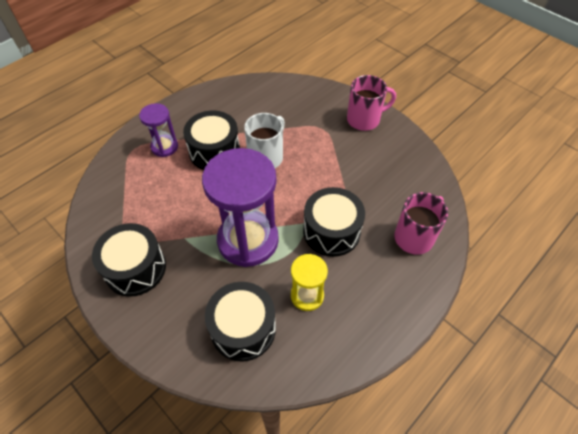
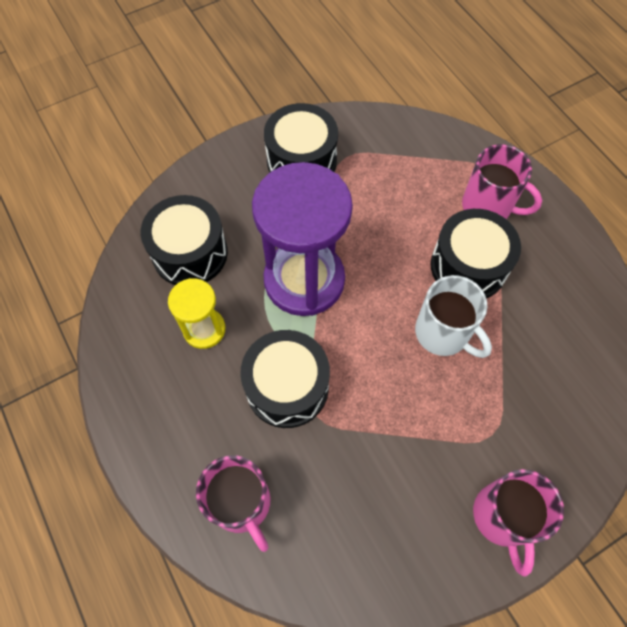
camera: 105 degrees right, 10 degrees up
purple hourglass [139,103,178,157] -> pink mug [462,144,542,219]

